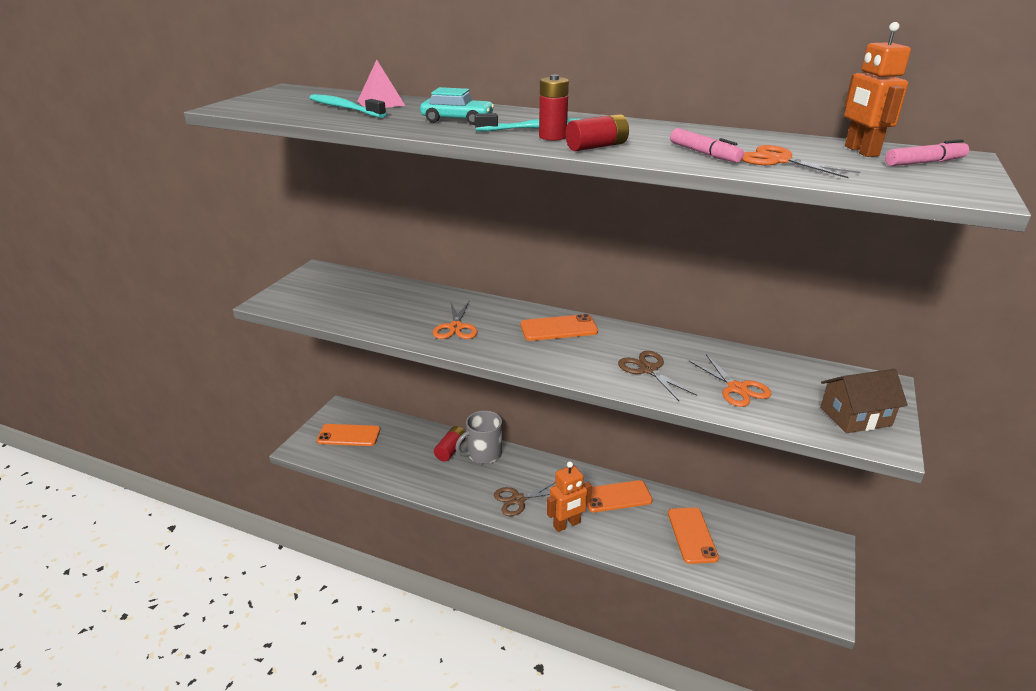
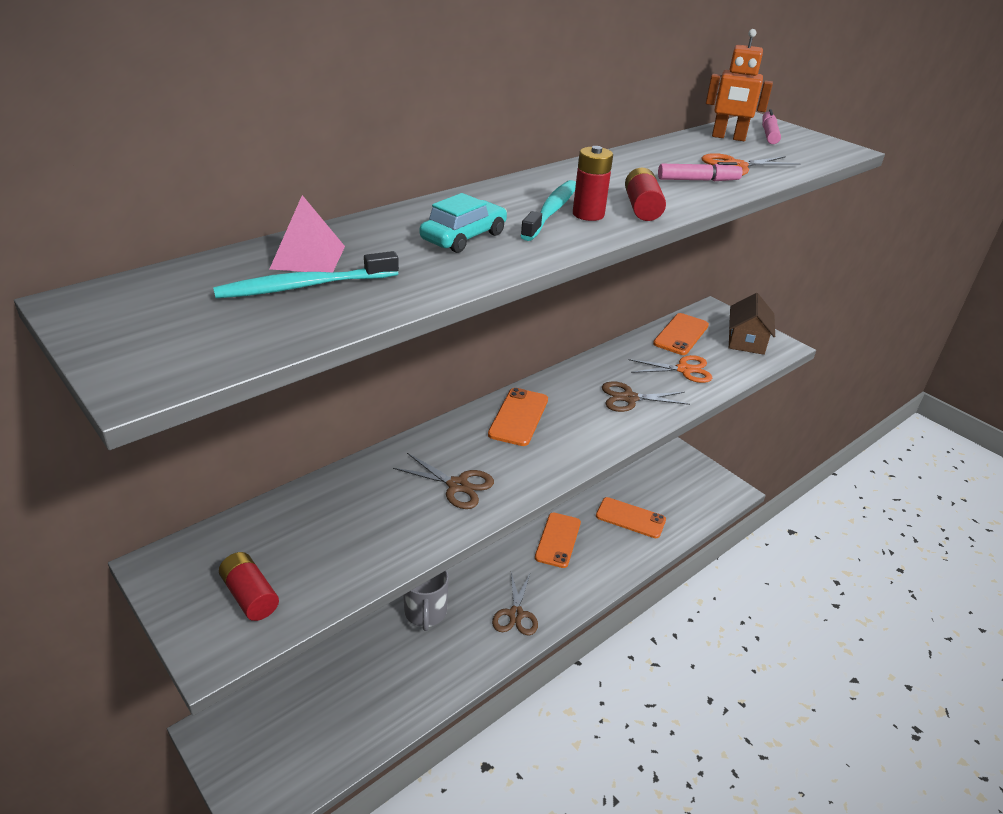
camera: 65 degrees left, 5 degrees up
orange phone [317,424,380,446] -> orange phone moved to [653,313,709,355]
orange scissors [433,301,477,339] -> brown scissors [393,453,494,509]
red battery [434,426,466,461] -> red battery moved to [219,552,279,621]
orange robot [547,461,592,532] -> none

